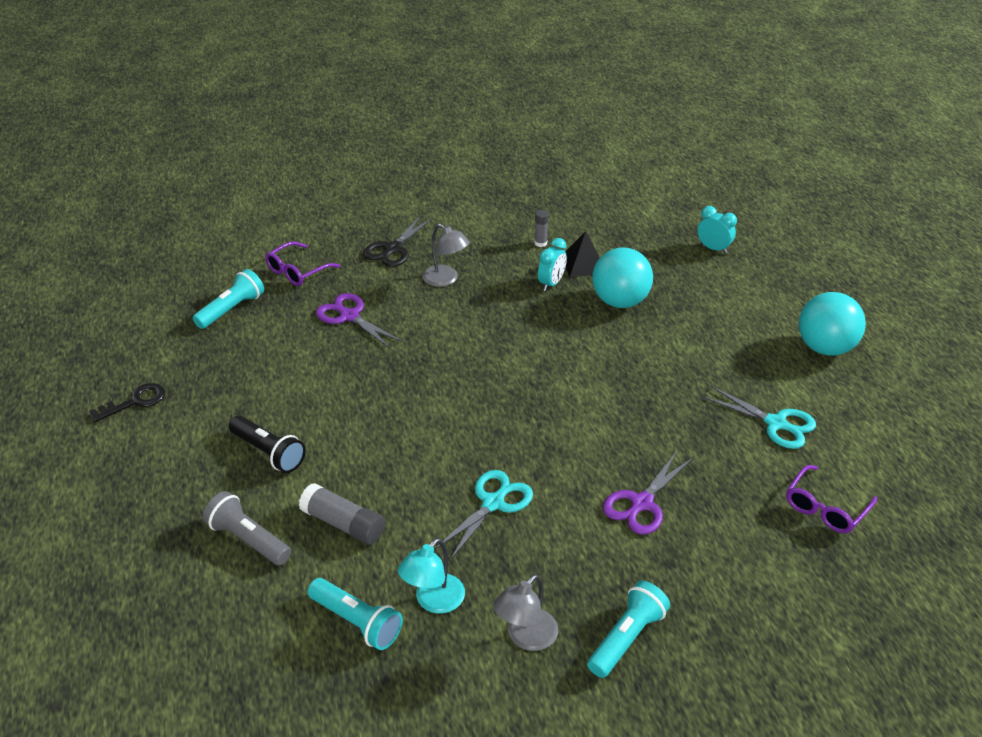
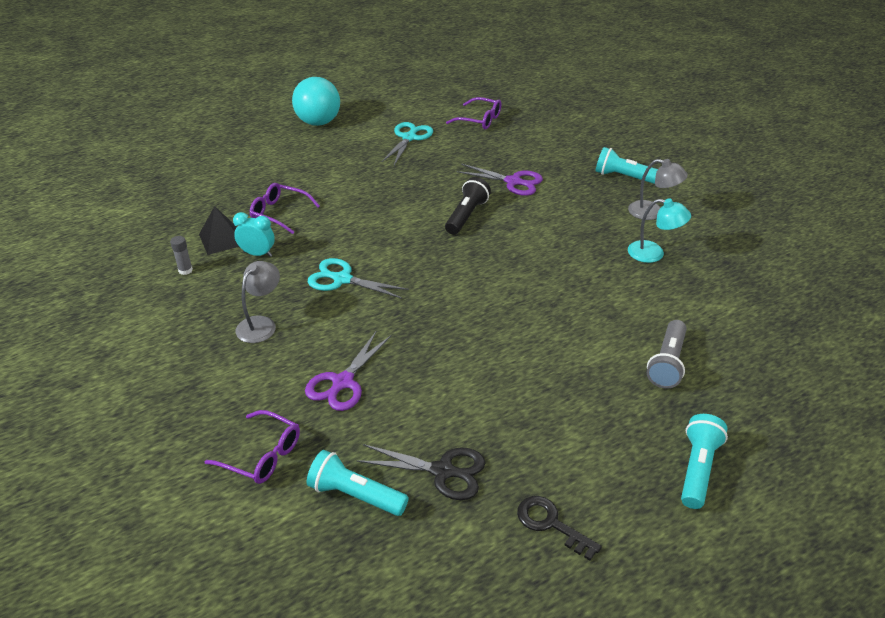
camera: 105 degrees left, 0 degrees up
black flashlight [229,416,306,473] -> black flashlight moved to [445,177,491,235]
grey glue stick [299,483,385,545] -> none
turquoise flashlight [308,578,403,650] -> turquoise flashlight moved to [681,414,728,509]
black scissors [363,215,433,267] -> black scissors moved to [357,444,485,500]
turquoise scissors [434,470,533,560] -> turquoise scissors moved to [308,258,409,299]
turquoise ball [592,247,653,308] -> purple glasses [250,183,320,234]
turquoise clock [698,206,737,254] -> none

